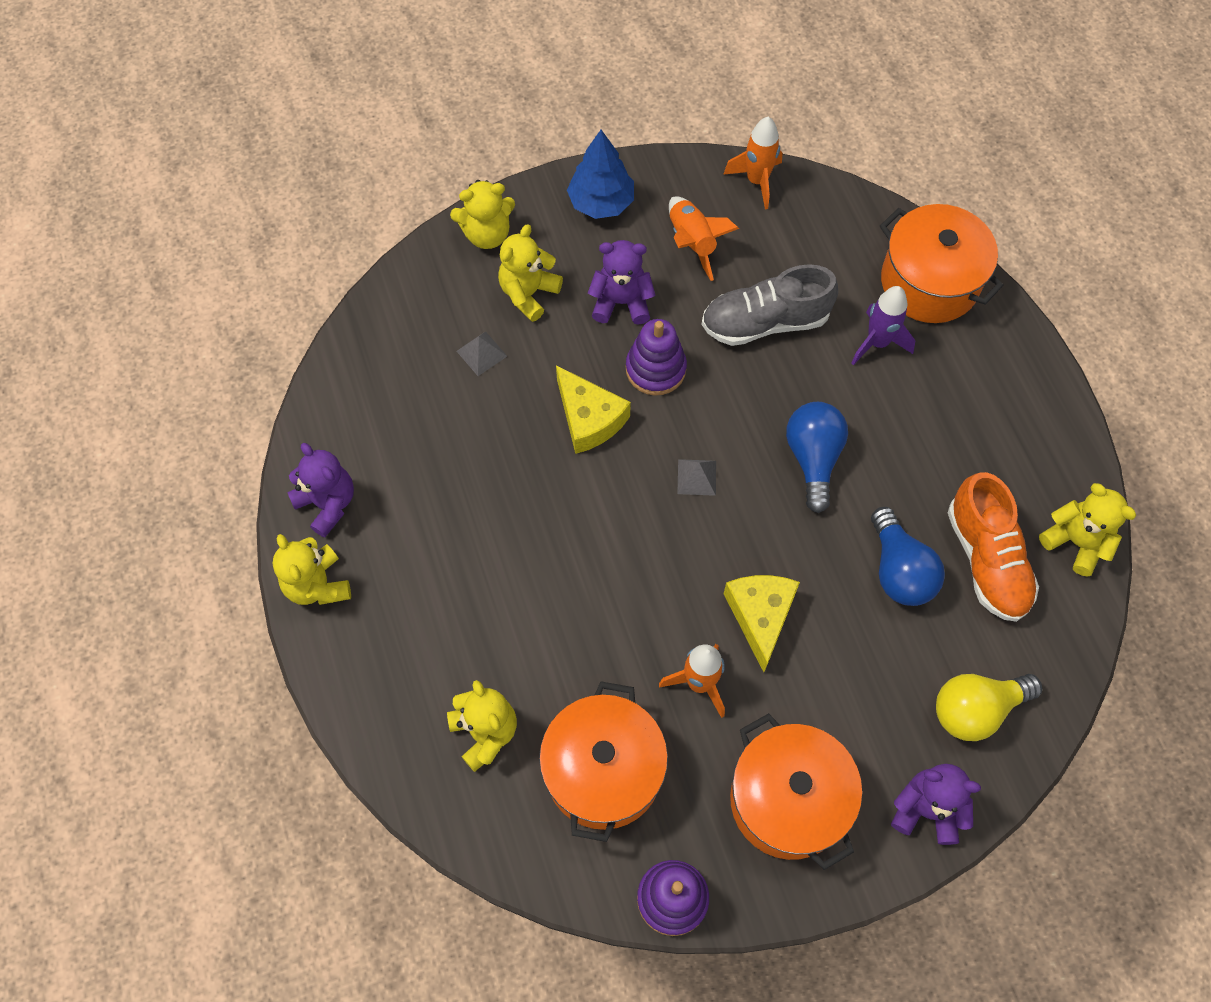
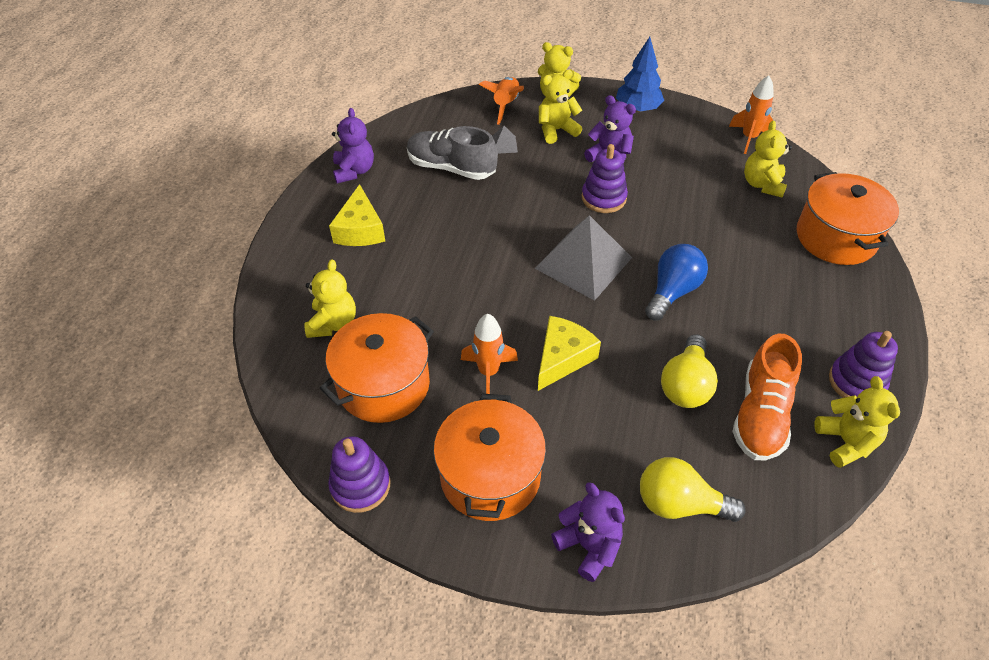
camera: 35 degrees right, 15 degrees down
yellow teddy bear [272,534,351,605] -> yellow teddy bear moved to [744,121,792,198]
yellow cheese [556,365,631,454] -> yellow cheese moved to [329,184,385,246]
orange rocket [669,196,739,281] -> orange rocket moved to [479,77,524,125]
grey pyramid [677,459,716,496] -> grey pyramid [535,215,632,301], size x2.40
grey shoe [701,264,838,346] -> grey shoe moved to [407,126,498,180]
purple rocket [851,286,916,365] -> none
blue light bulb [871,507,945,606] -> yellow light bulb [661,334,718,408]
none -> purple stacking toy [829,331,898,398]

